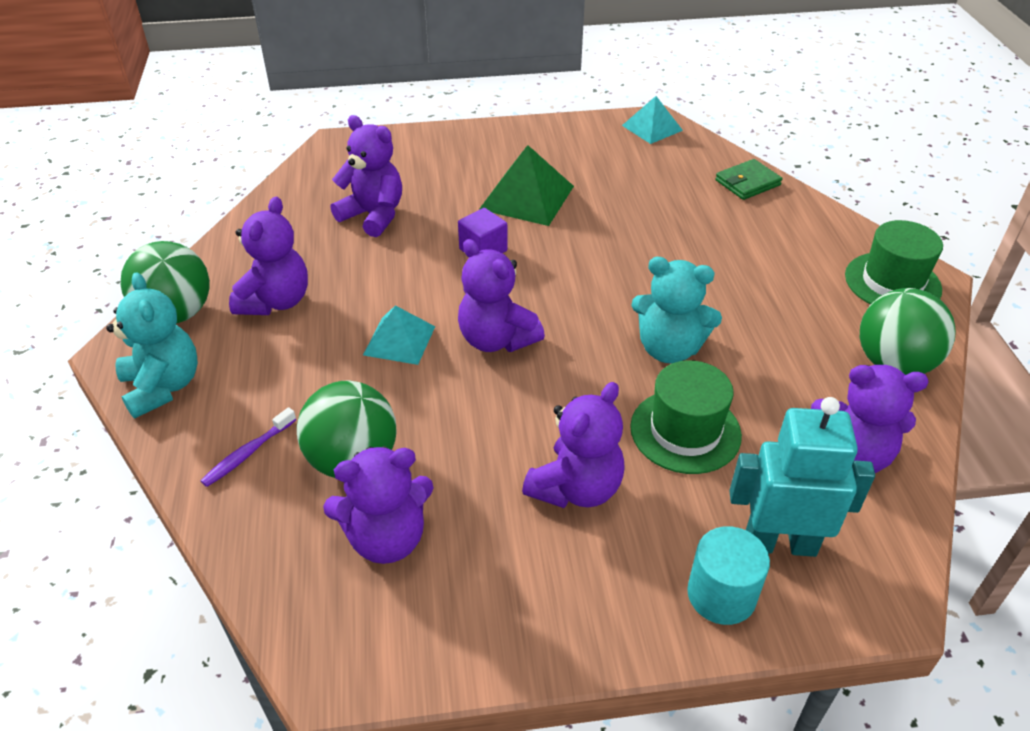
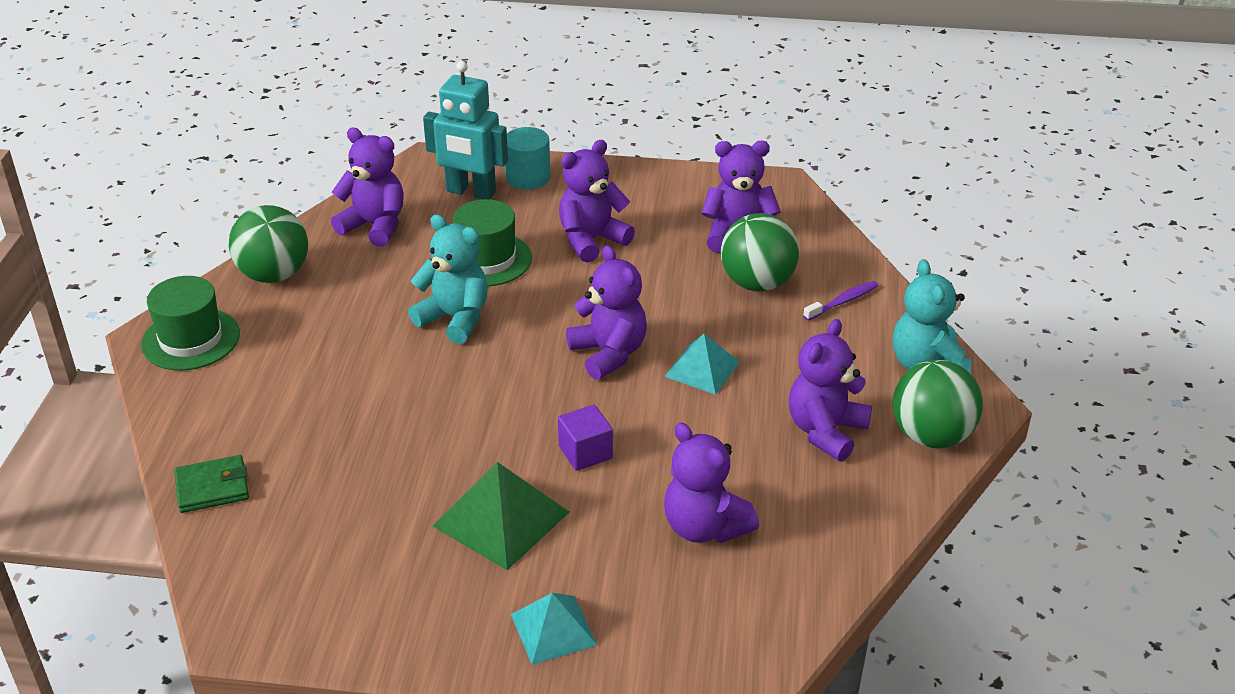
camera: 165 degrees left, 5 degrees down
turquoise pyramid [622,96,683,144] -> turquoise pyramid moved to [511,593,597,665]

